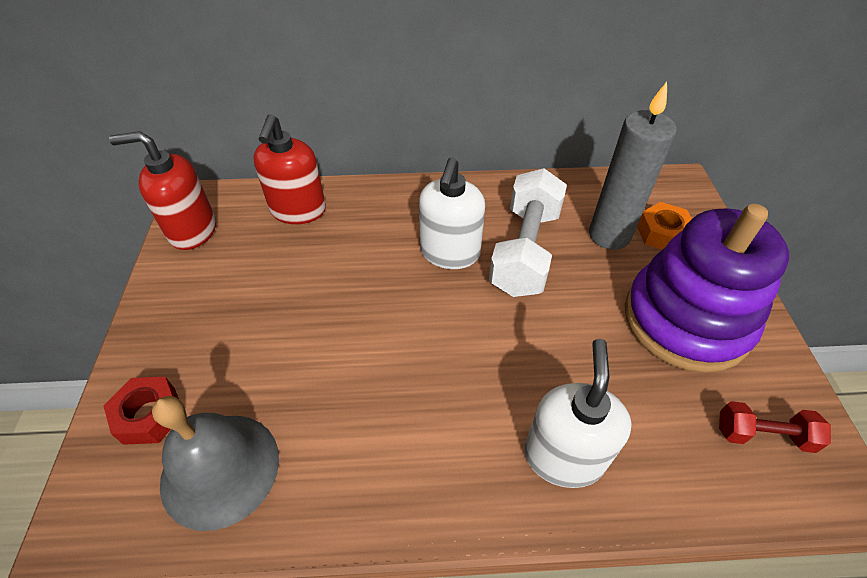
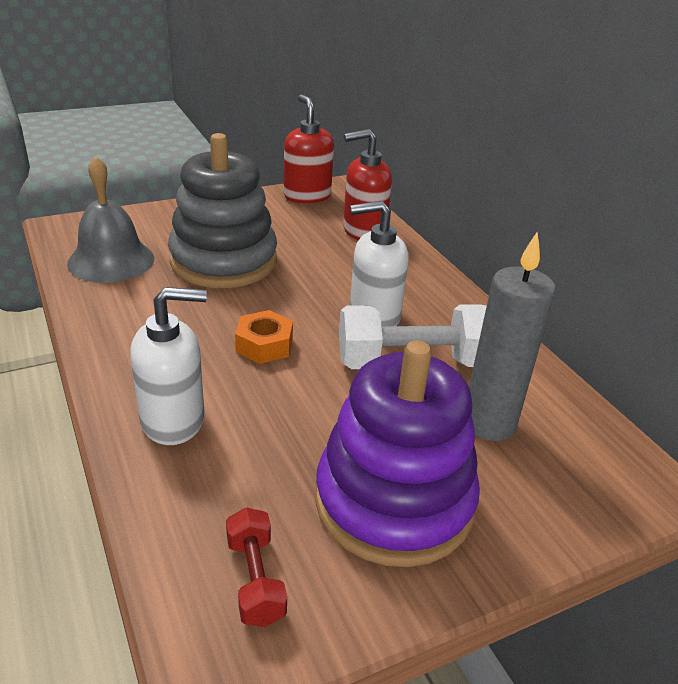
camera: 65 degrees right, 15 degrees down
red nut [104,377,179,445] -> none
orange nut [637,202,692,250] -> orange nut moved to [235,310,293,364]
none -> grey stacking toy [168,133,277,288]

